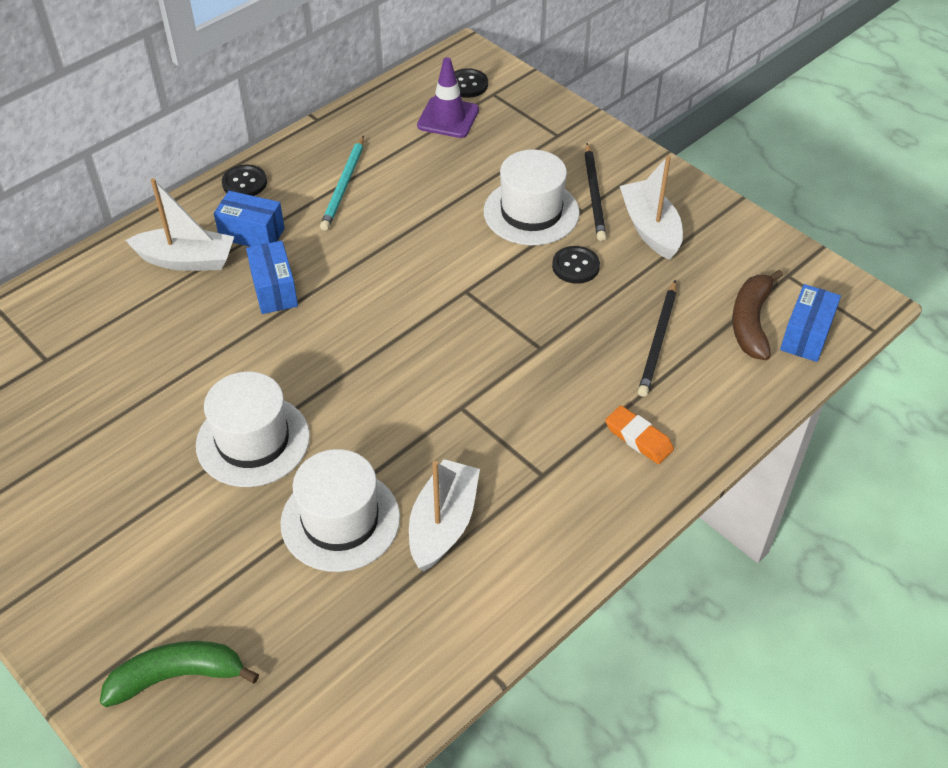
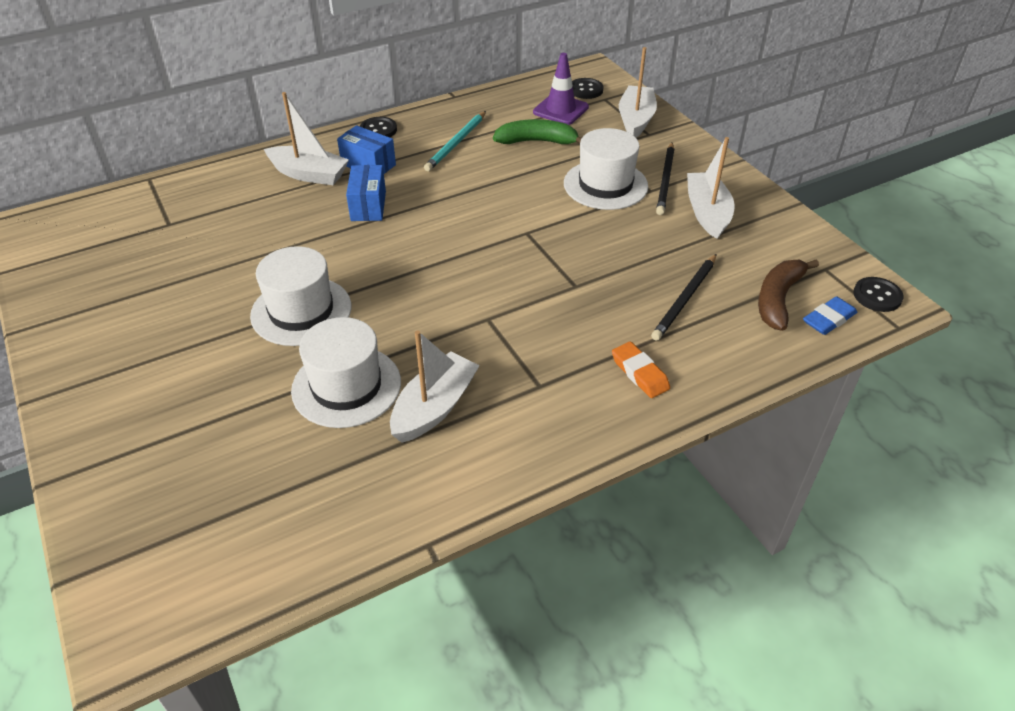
camera: 15 degrees right, 5 degrees down
green banana [100,641,259,707] -> green banana moved to [493,119,582,144]
black button [552,246,600,284] -> black button moved to [853,277,904,312]
blue box [780,284,841,362] -> blue eraser [803,297,857,335]
none -> white boat [619,47,657,138]

